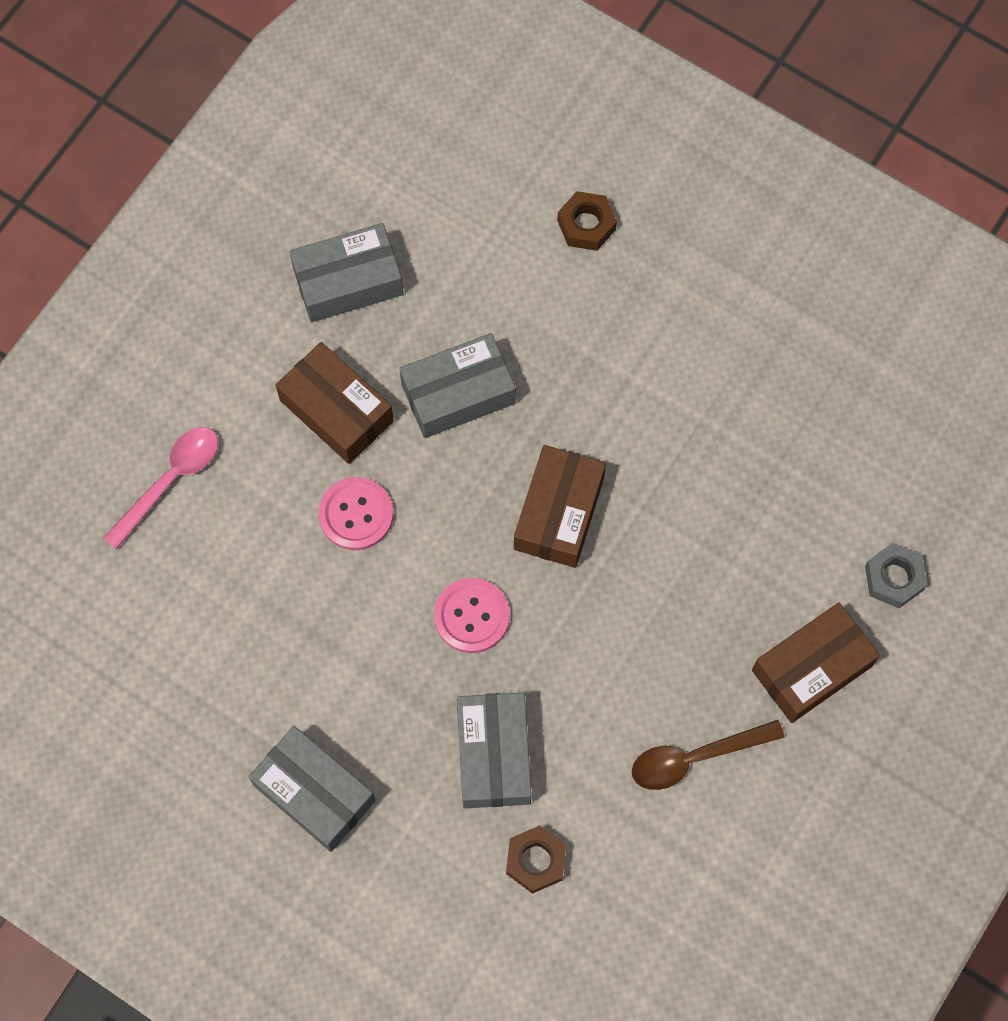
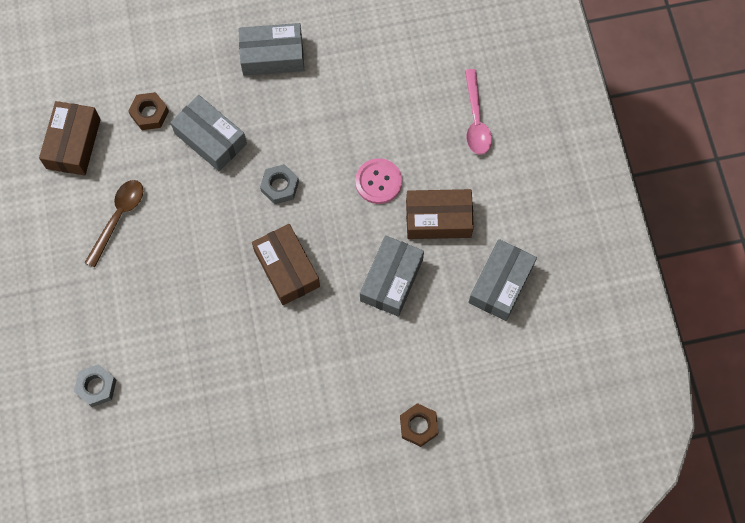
camera: 135 degrees right, 0 degrees up
pink button [434,578,510,653] -> grey nut [260,164,299,204]
brown box [752,603,880,723] -> brown box moved to [39,101,101,176]

